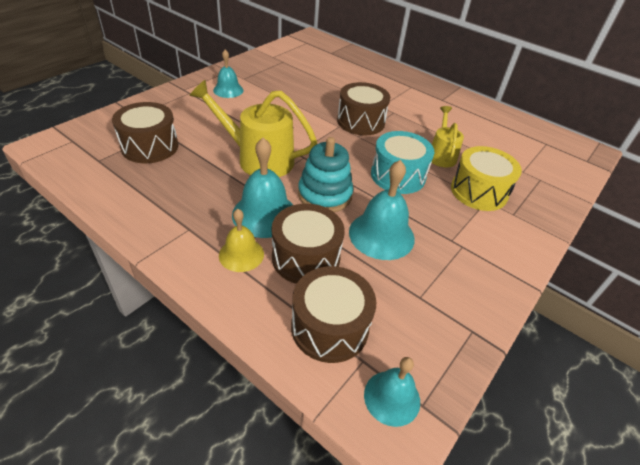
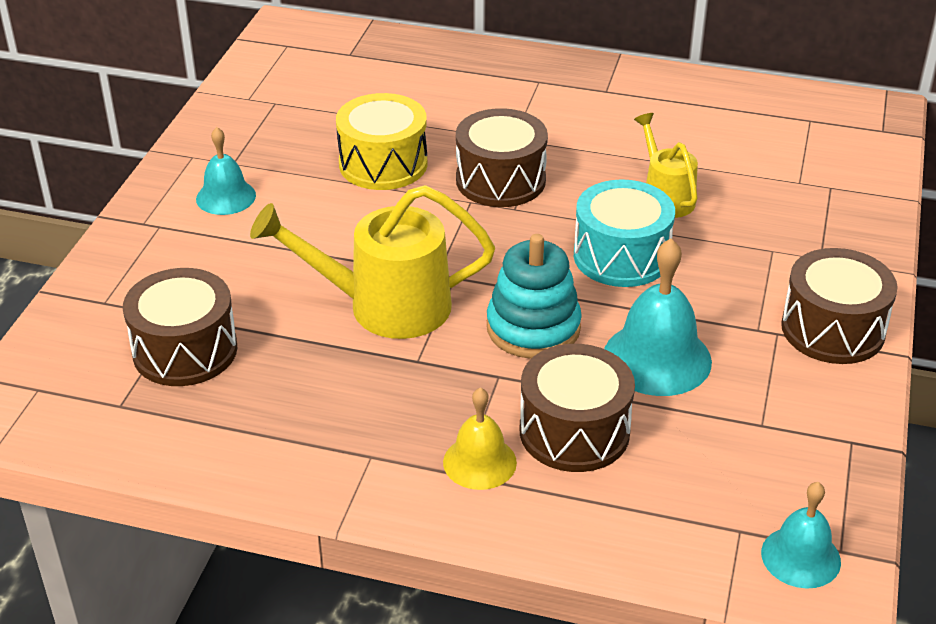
camera: 20 degrees left, 5 degrees down
turquoise bell [232,138,293,238] -> none
brown drum [291,266,376,363] -> brown drum moved to [781,248,898,364]
yellow drum [451,146,522,211] -> yellow drum moved to [336,93,427,190]

